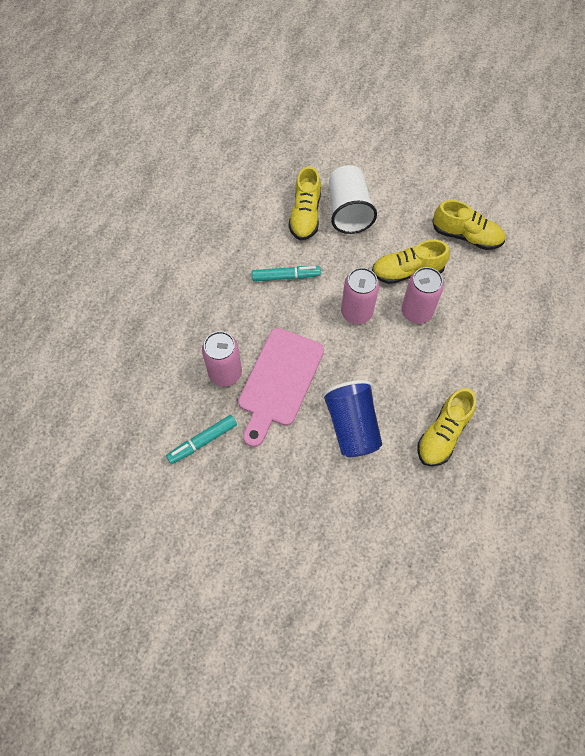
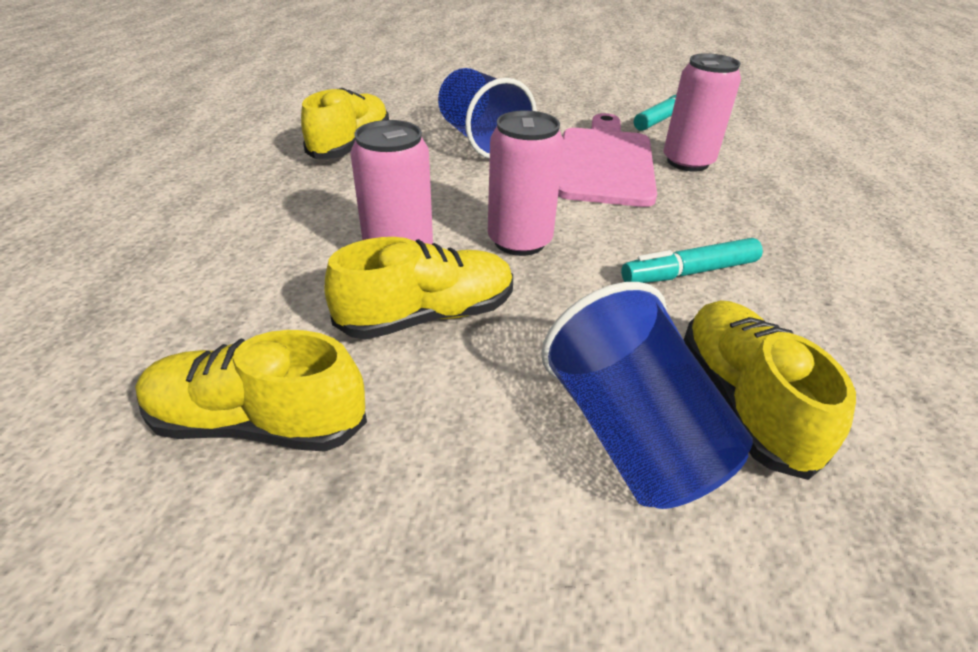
camera: 165 degrees right, 25 degrees down
white cup [329,165,377,234] -> blue cup [541,282,753,509]

